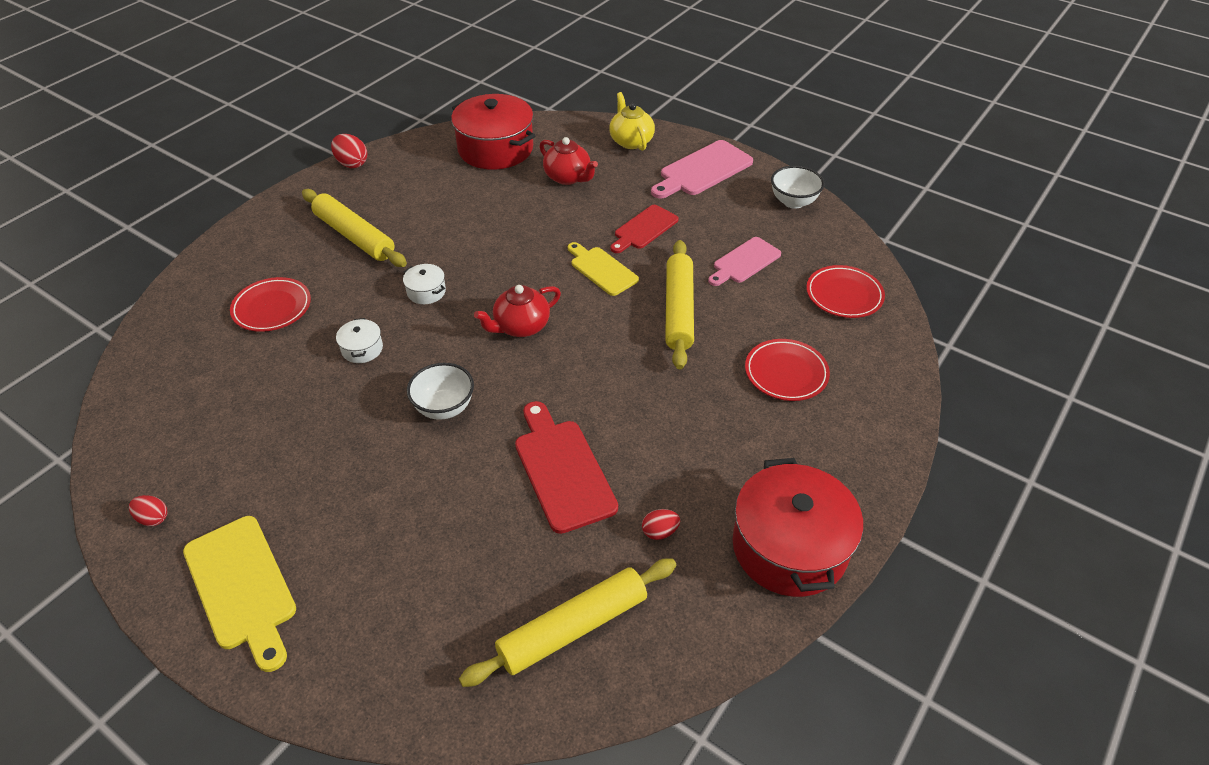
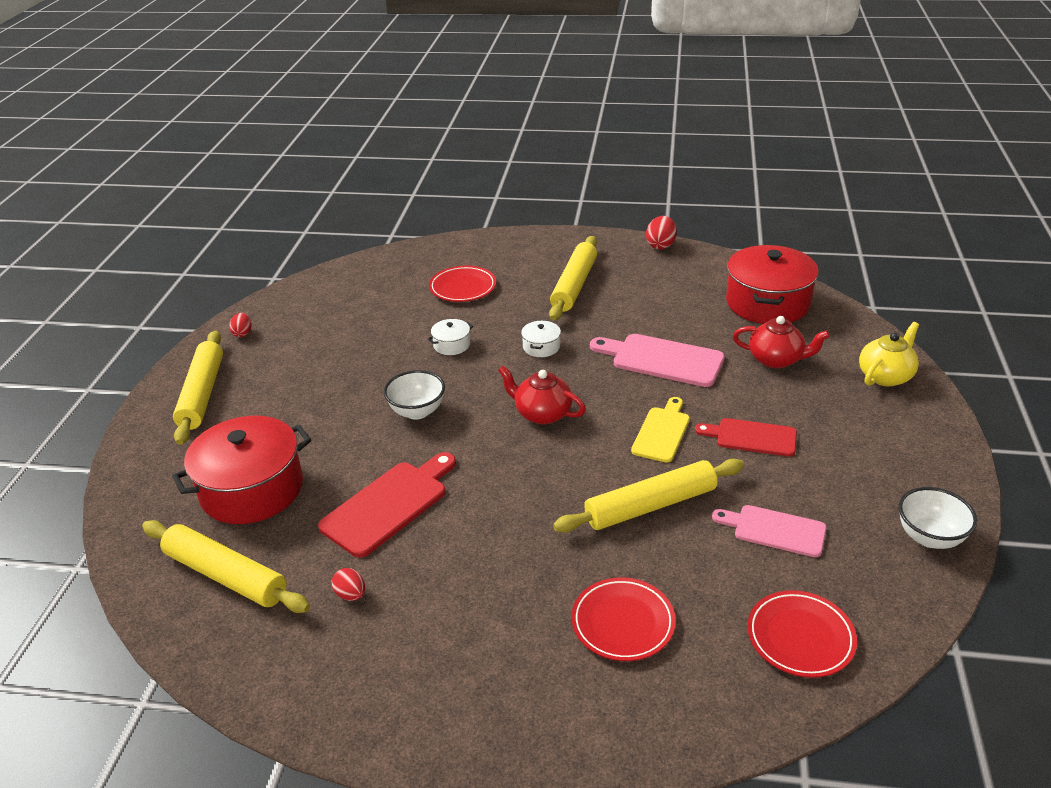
camera: 65 degrees right, 10 degrees down
yellow cutting board [183,516,296,672] -> yellow rolling pin [173,331,223,445]
red teapot [539,137,598,185] -> red teapot turned 90 degrees counterclockwise [733,316,830,368]
pink cutting board [651,140,753,198] -> pink cutting board moved to [590,334,725,387]
red pot [733,458,863,597] -> red pot moved to [172,416,311,524]

